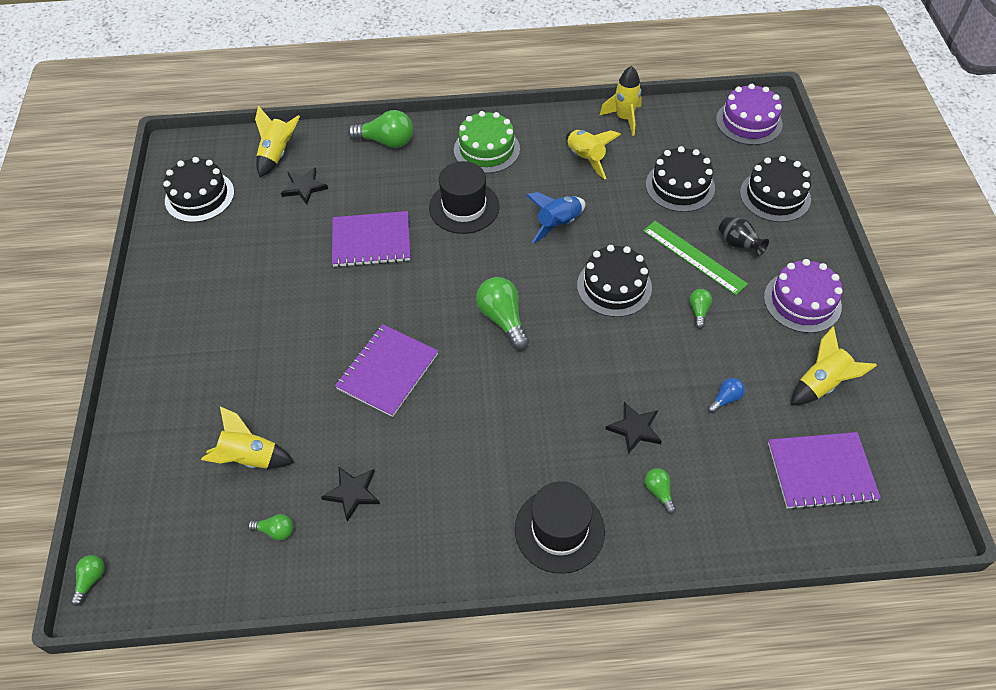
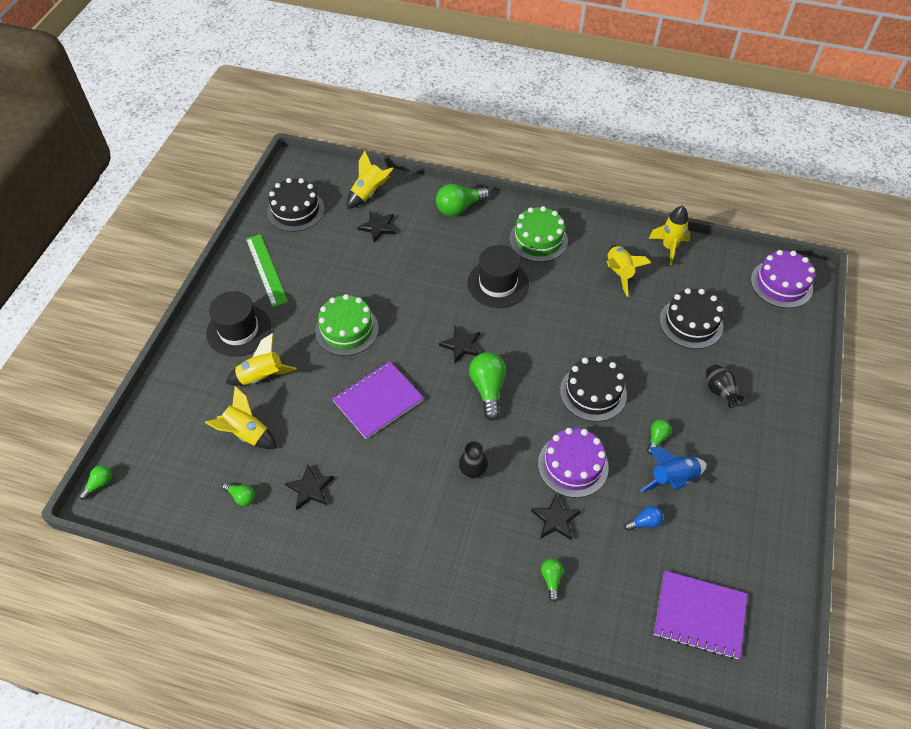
camera: 20 degrees right, 0 degrees up
purple notebook [332,211,410,268] -> none
green light bulb [348,110,413,148] -> green light bulb turned 120 degrees clockwise [436,184,490,216]
black hat [515,481,605,574] -> black hat moved to [206,291,271,357]
blue rocket [526,192,586,243] -> blue rocket moved to [640,447,707,492]
green ruler [643,221,748,295] -> green ruler moved to [246,234,288,307]
black cake [740,156,811,222] -> none
purple cake [764,259,843,333] -> purple cake moved to [538,428,609,498]
yellow rocket [791,326,877,405] -> yellow rocket moved to [225,333,296,386]
none -> green cake [315,294,379,356]
none -> black star [439,326,480,363]
none -> black vase [459,441,488,479]

